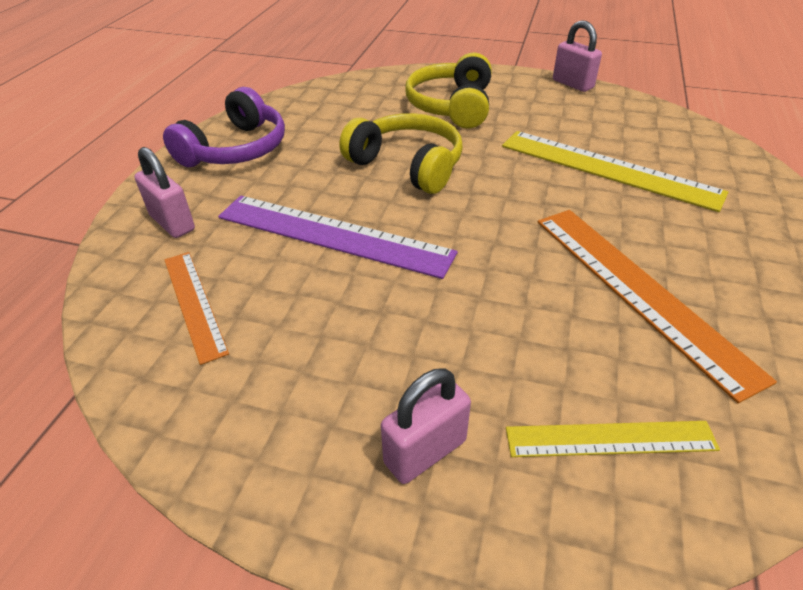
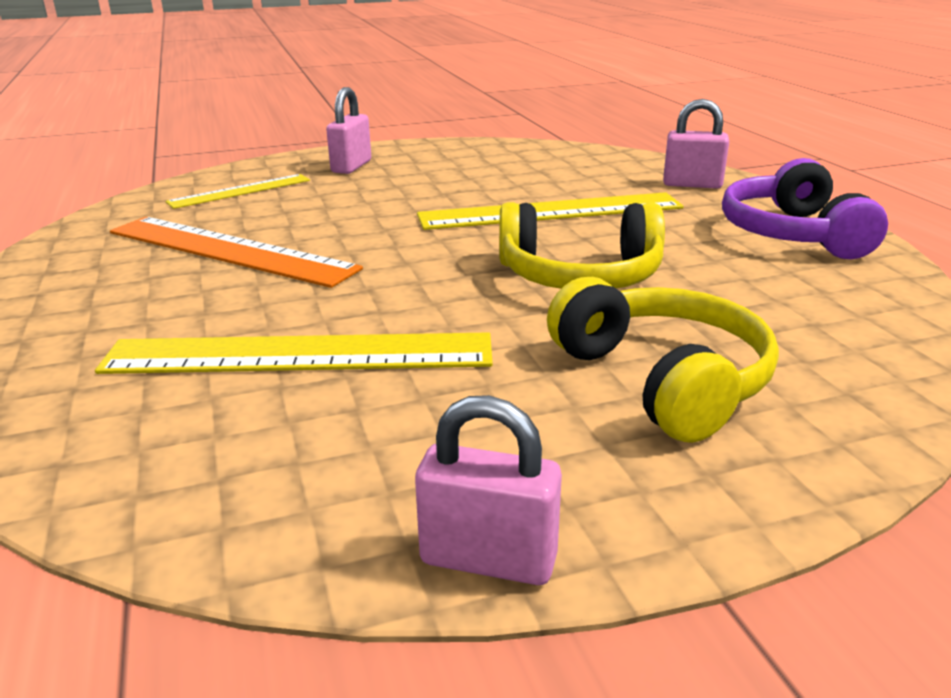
camera: 145 degrees right, 15 degrees down
orange ruler [164,252,229,365] -> none
purple ruler [218,196,458,279] -> yellow ruler [417,192,684,230]

